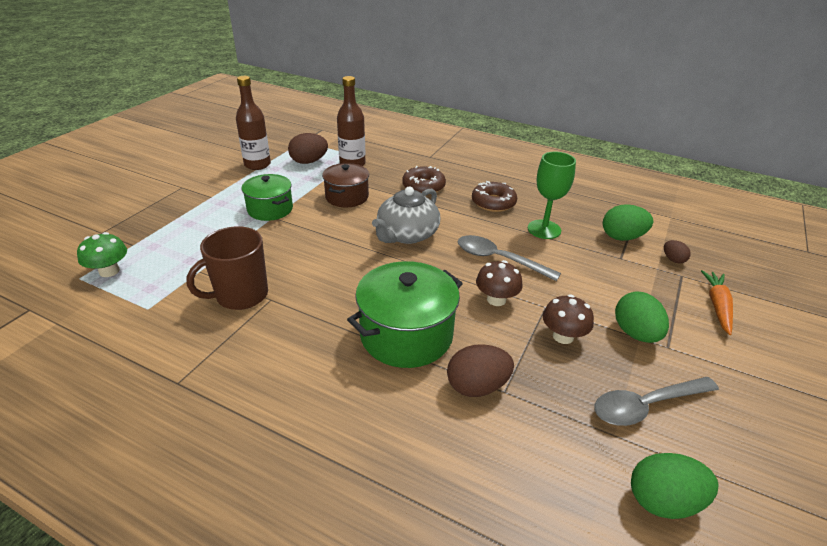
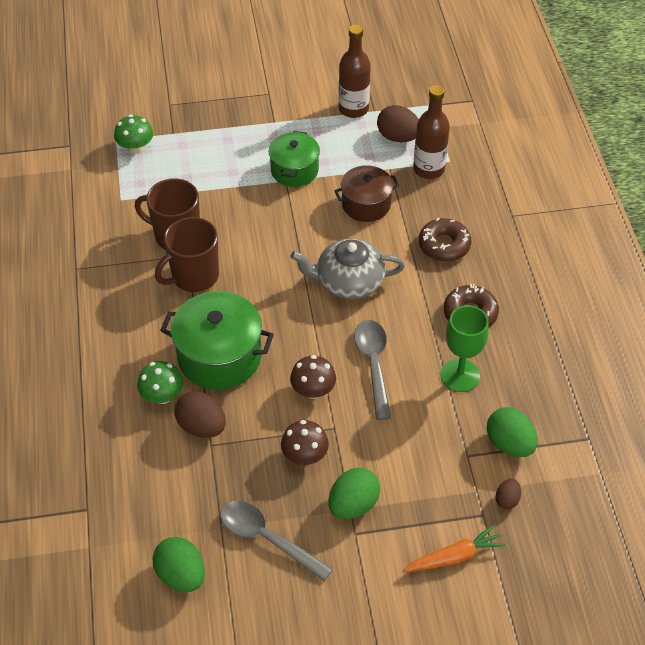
camera: 55 degrees right, 15 degrees up
none -> green mushroom [137,361,184,404]
none -> brown mug [155,217,219,292]

